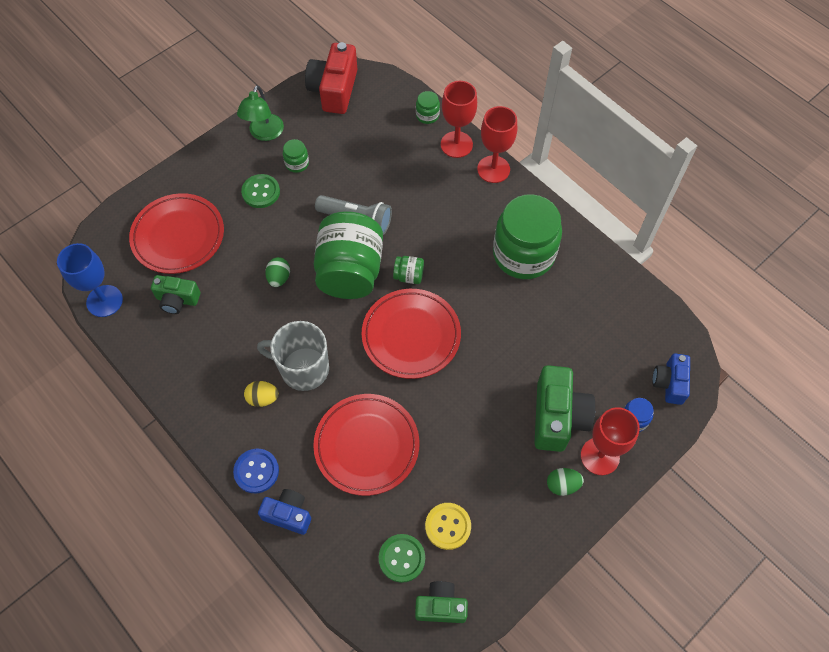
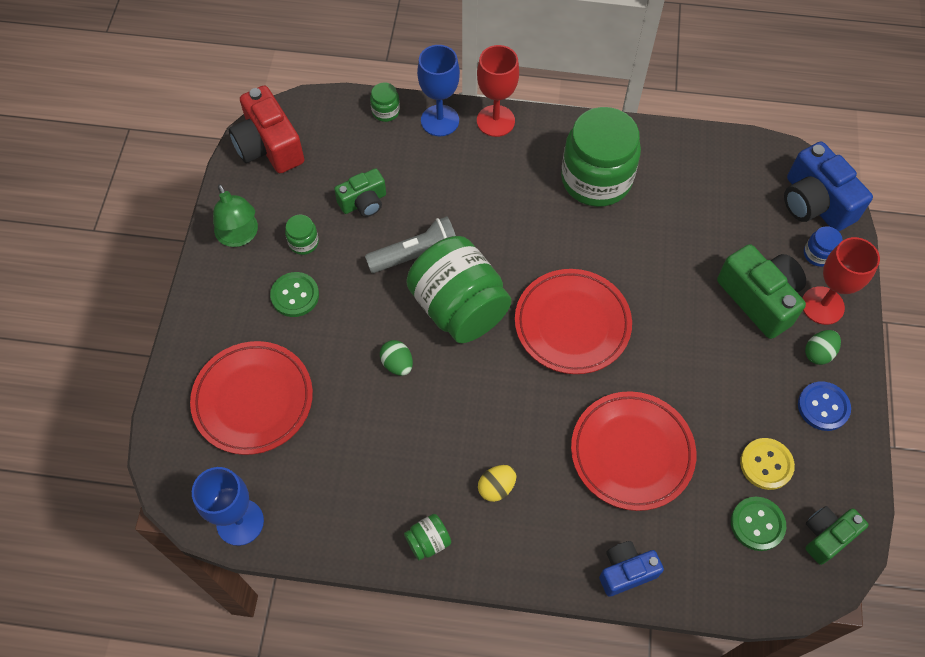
camera: 40 degrees left, 0 degrees up
green camera [151,275,200,314] -> green camera moved to [334,168,386,217]
blue button [233,449,279,493] -> blue button moved to [798,381,851,431]
grey mug [257,321,329,391] -> none
green jar [393,256,424,284] -> green jar moved to [404,514,451,560]
red goblet [441,81,477,158] -> blue goblet [417,45,460,136]
blue camera [652,353,690,405] -> blue camera [784,142,873,231], size x1.65

